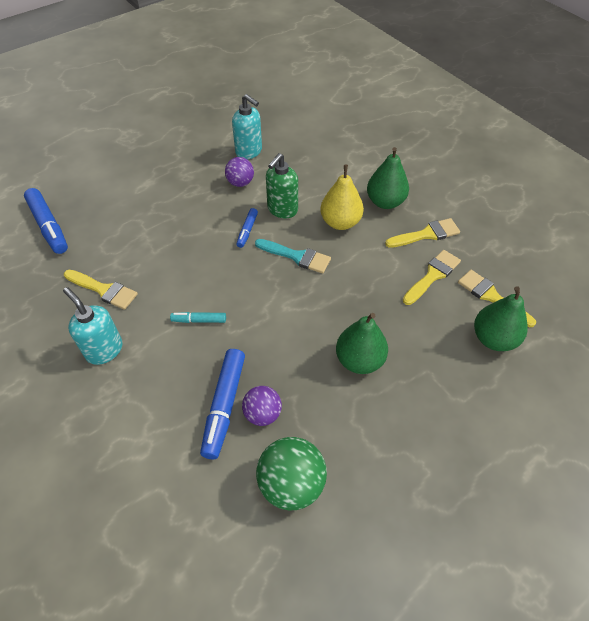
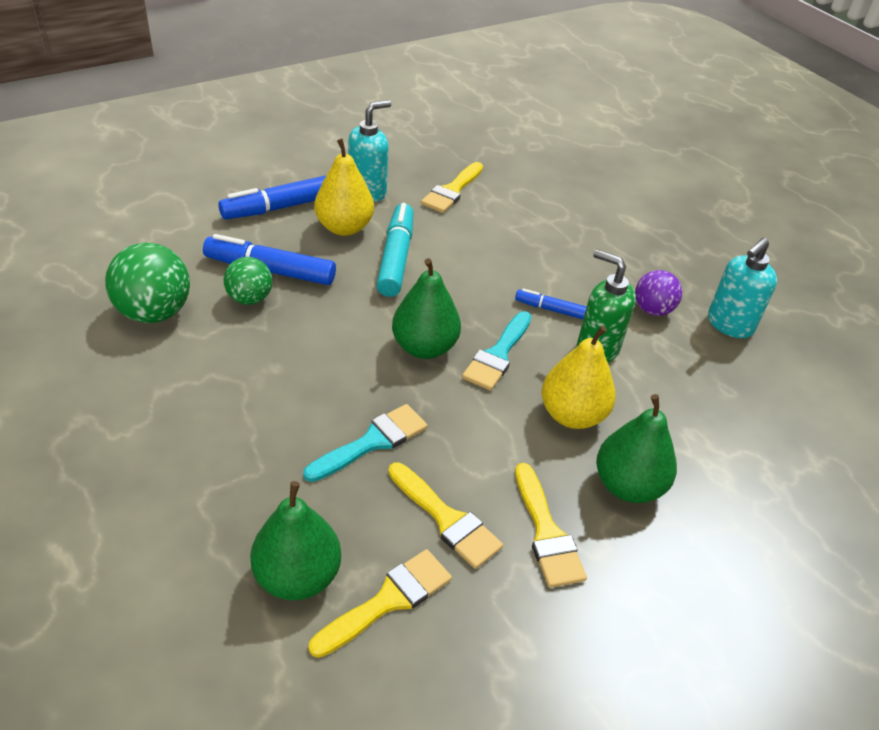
camera: 90 degrees right, 10 degrees down
blue marker [24,188,68,254] -> blue marker moved to [218,176,326,219]
turquoise marker [170,312,226,323] -> turquoise marker [376,203,413,297], size x1.86
purple ball [242,386,282,426] -> green ball [224,257,272,305]
green pear [336,313,388,374] -> green pear moved to [392,258,461,359]
none -> turquoise brush [303,404,428,482]
none -> yellow pear [314,139,374,236]

